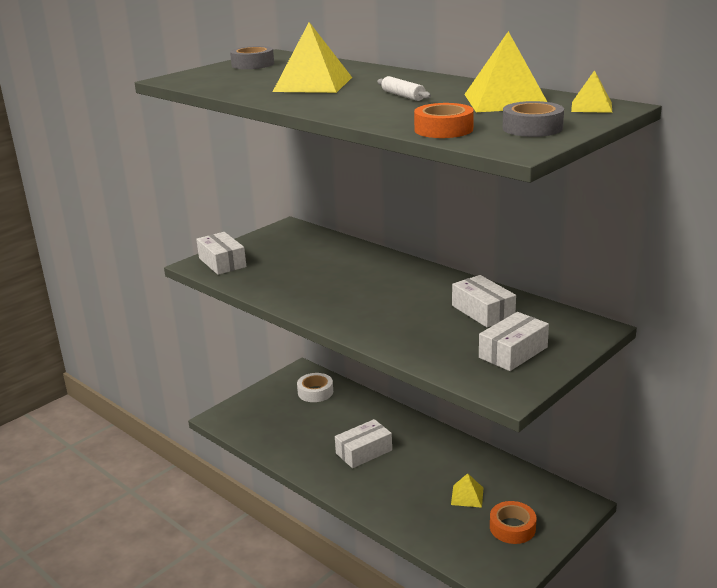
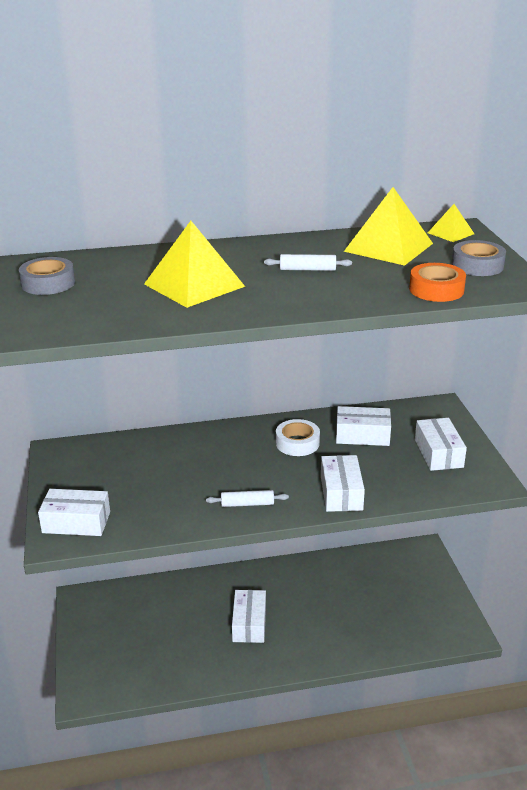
camera: 55 degrees left, 5 degrees up
white tape [297,373,333,402] -> white tape moved to [276,419,320,456]
yellow pyramid [451,473,483,508] -> none
orange tape [490,501,537,544] -> none
none -> white rolling pin [206,490,289,507]
none -> white box [321,455,365,512]

